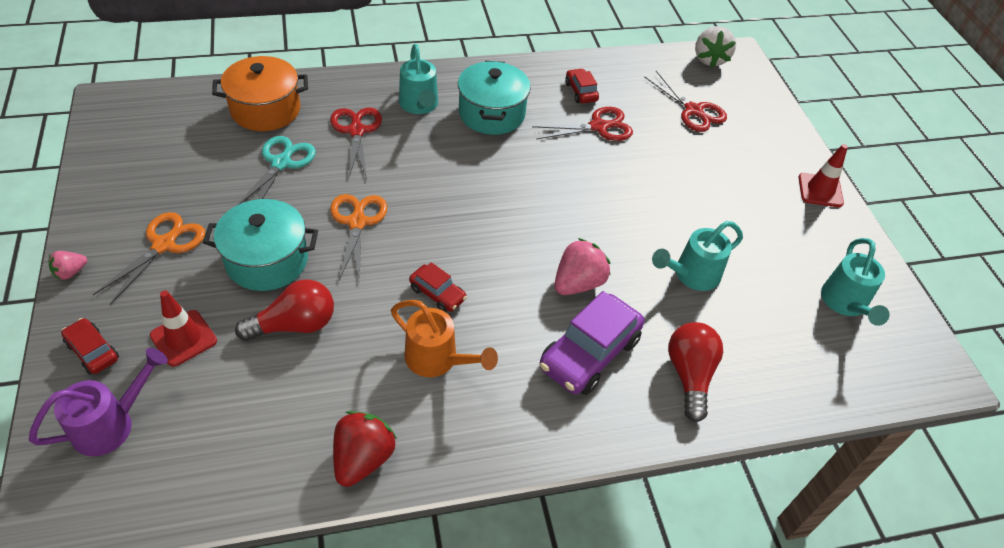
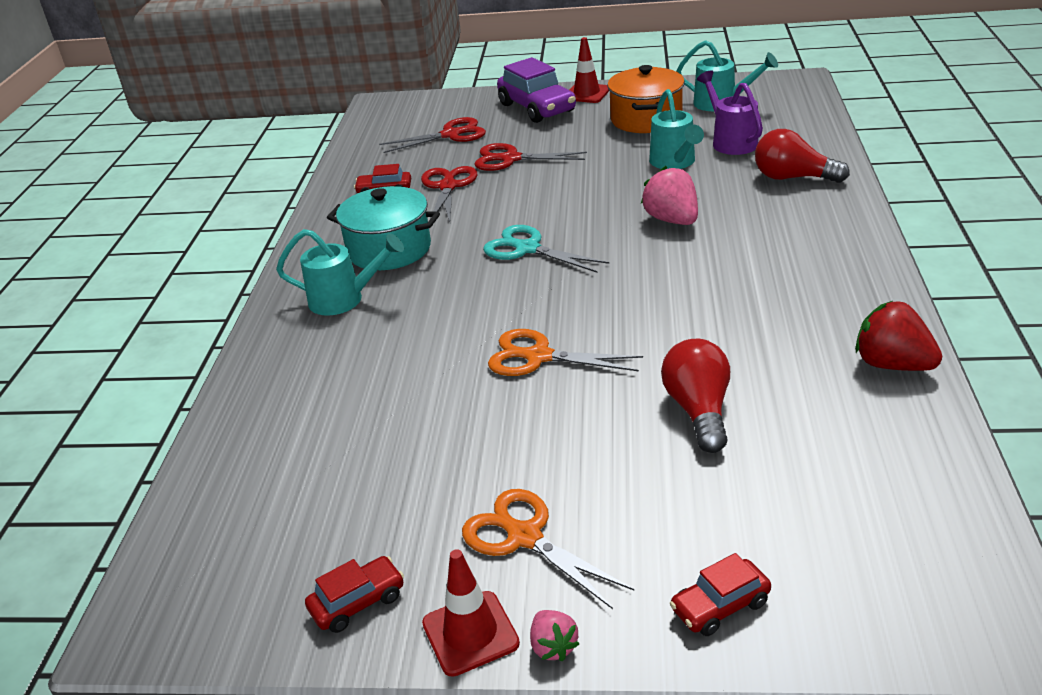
camera: 65 degrees left, 15 degrees down
purple watering can [29,348,168,456] -> purple watering can moved to [697,70,763,155]
red traffic cone [150,290,217,367] -> red traffic cone moved to [422,549,520,677]
turquoise pot [203,199,318,291] -> none
orange pot [212,56,308,131] -> orange pot moved to [607,65,685,133]
turquoise scissors [236,136,316,206] -> turquoise scissors moved to [483,225,609,273]
red scissors [330,108,382,180] -> red scissors moved to [474,143,587,171]
orange watering can [391,300,498,377] -> none
red car [409,262,467,312] -> red car moved to [305,556,404,633]
purple car [540,291,644,395] -> purple car moved to [497,57,576,123]
white strawberry [695,26,736,68] -> none

